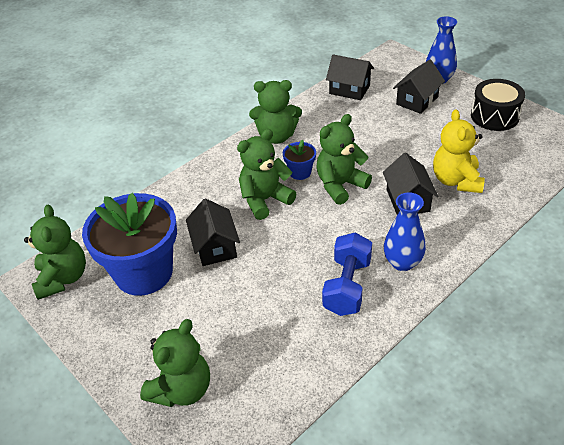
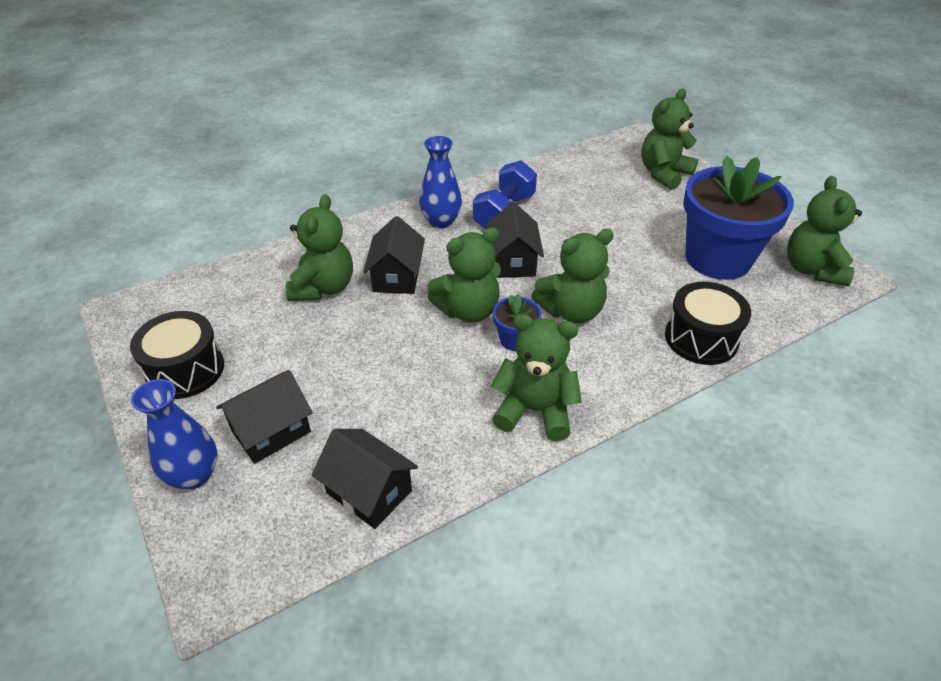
camera: 170 degrees left, 0 degrees up
black house [186,198,240,266] -> black house moved to [486,202,544,278]
yellow teddy bear [433,109,485,193] -> green teddy bear [286,194,353,301]
none -> black drum [665,282,751,365]

